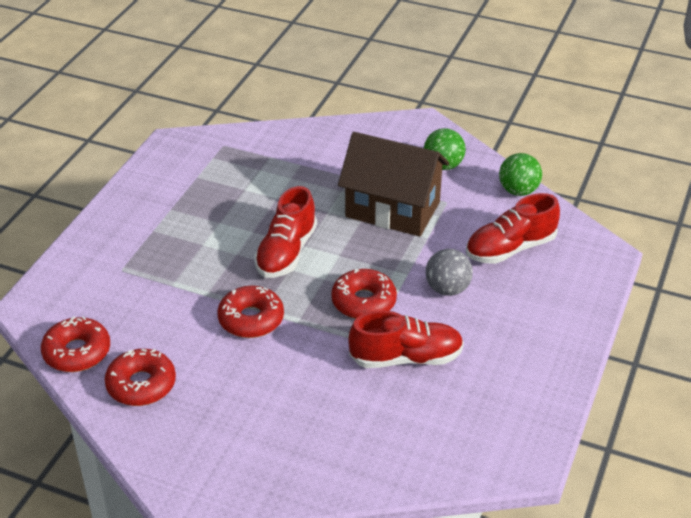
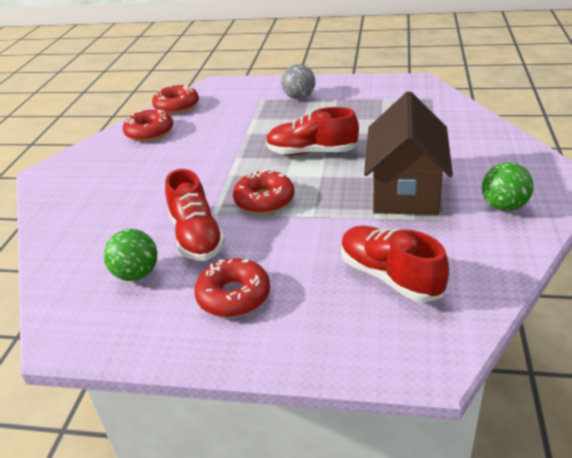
camera: 80 degrees right, 5 degrees down
red donut [217,286,284,338] -> red donut moved to [194,258,270,317]
grey ball [426,249,473,296] -> grey ball moved to [281,64,315,99]
green ball [499,153,542,196] -> green ball moved to [104,229,157,281]

